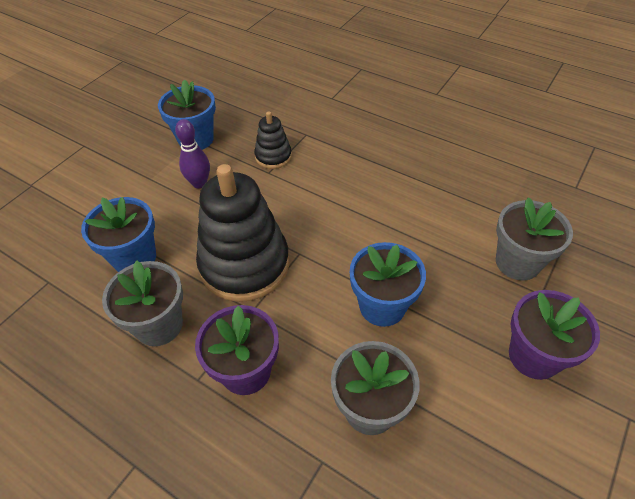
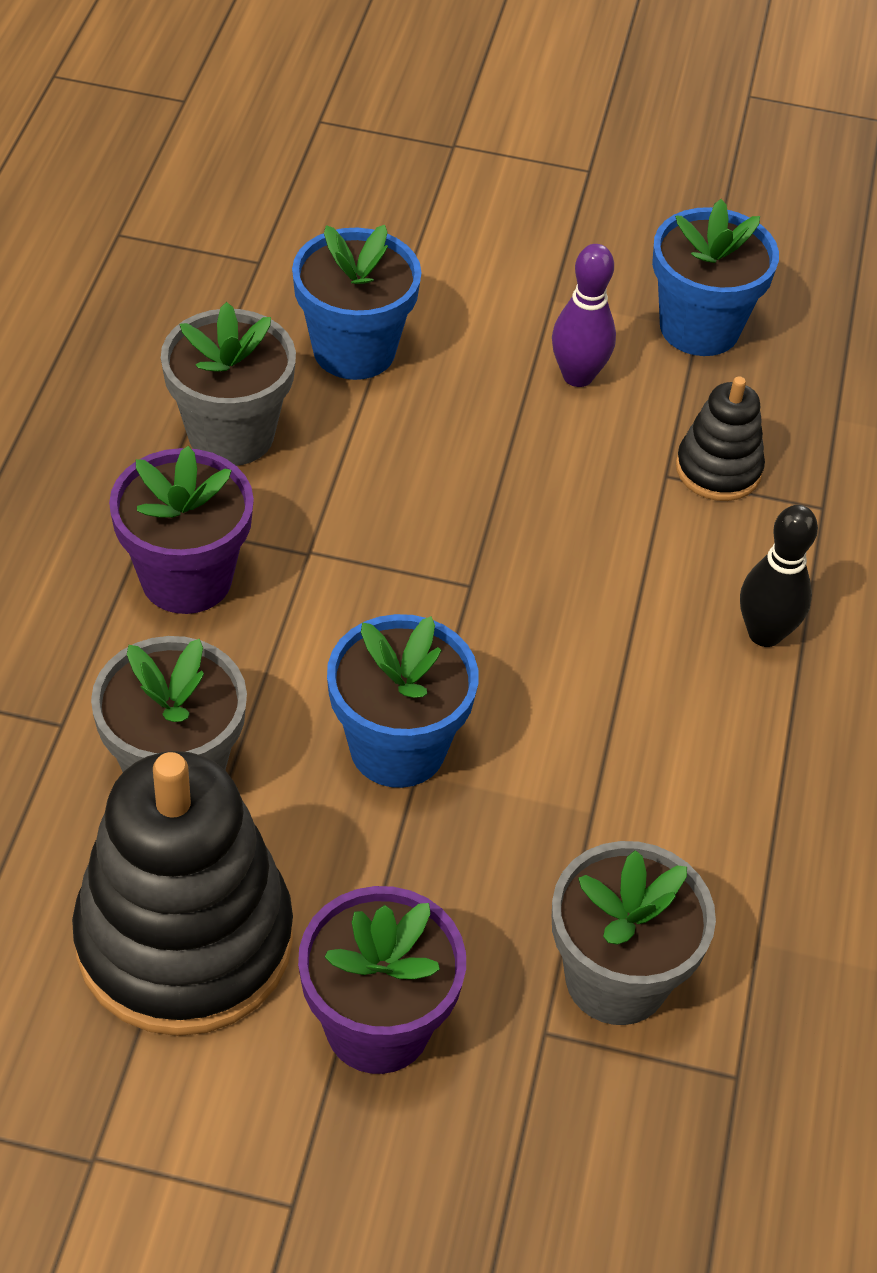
camera: 65 degrees right, 0 degrees up
black stacking toy [196,164,289,302] -> black stacking toy moved to [72,751,293,1036]
none -> black bowling pin [740,505,818,647]

